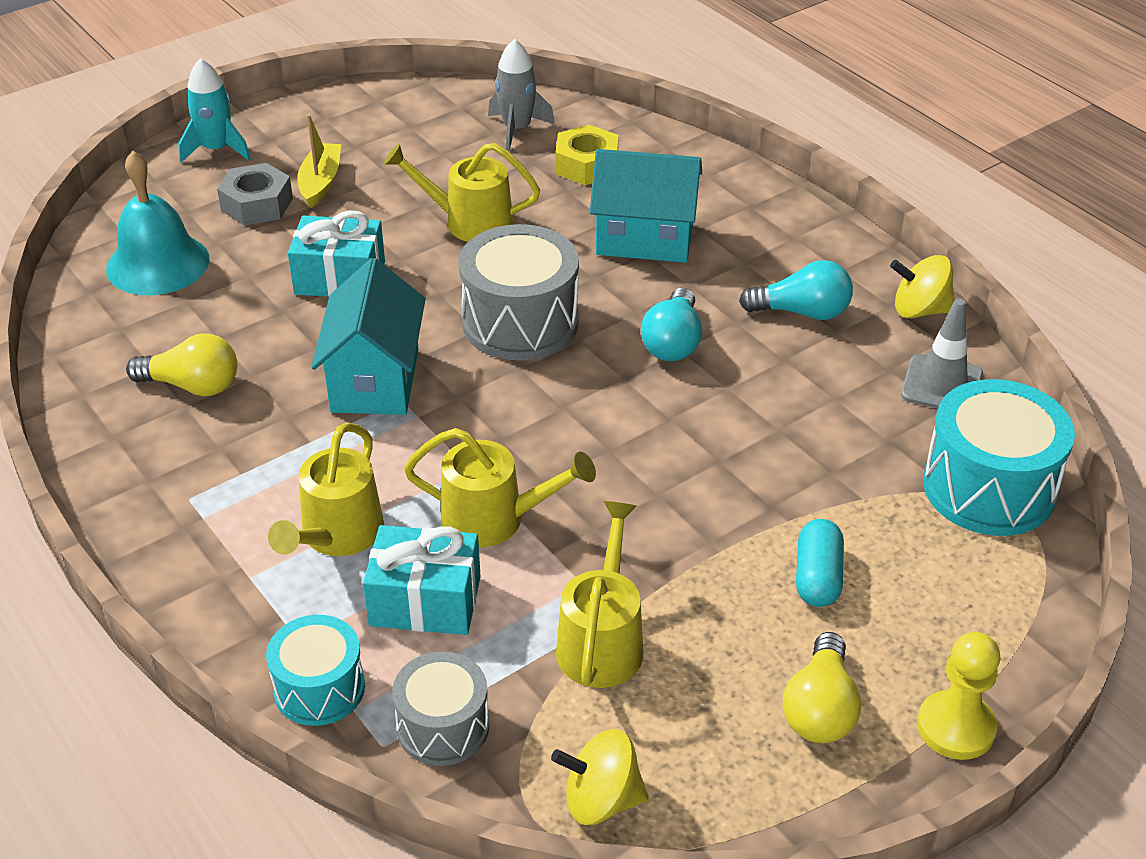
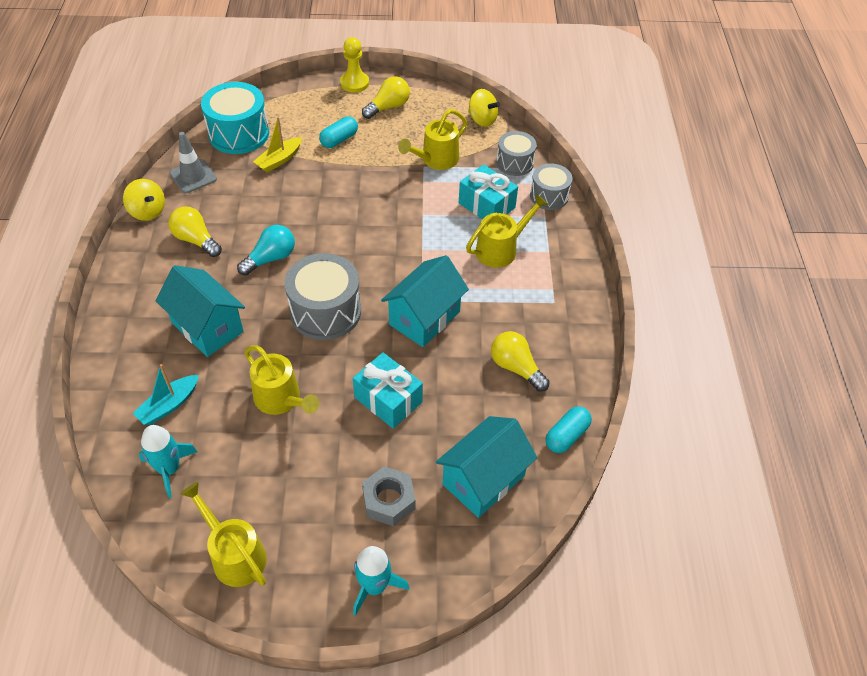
camera: 145 degrees left, 10 degrees up
turquoise bell [106,151,209,295] -> turquoise house [436,416,537,518]
turquoise drum [266,615,365,726] -> grey drum [530,163,572,210]
yellow boat [297,114,341,208] -> yellow boat moved to [253,117,302,172]
yellow watering can [404,428,596,548] -> yellow watering can moved to [180,482,267,587]
grey rocket [488,39,555,151] -> turquoise rocket [139,425,197,498]
yellow nut [556,125,618,185] -> turquoise boat [133,364,199,425]
turquoise light bulb [739,260,853,320] -> yellow light bulb [168,206,222,257]
none -> turquoise capsule [546,406,592,453]

